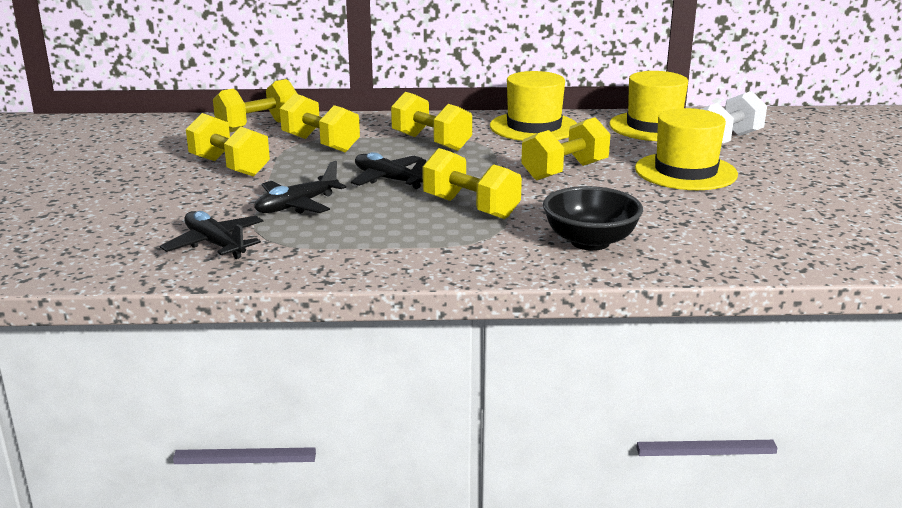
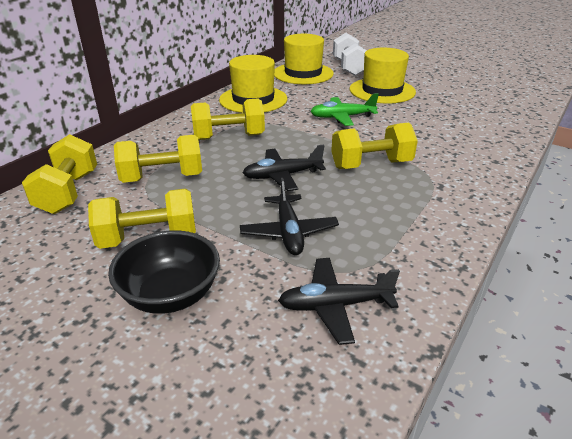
camera: 55 degrees left, 10 degrees up
yellow dumbbell [521,117,611,180] -> green plane [310,93,379,126]
black bowl [543,186,643,251] -> black bowl moved to [108,230,220,314]

